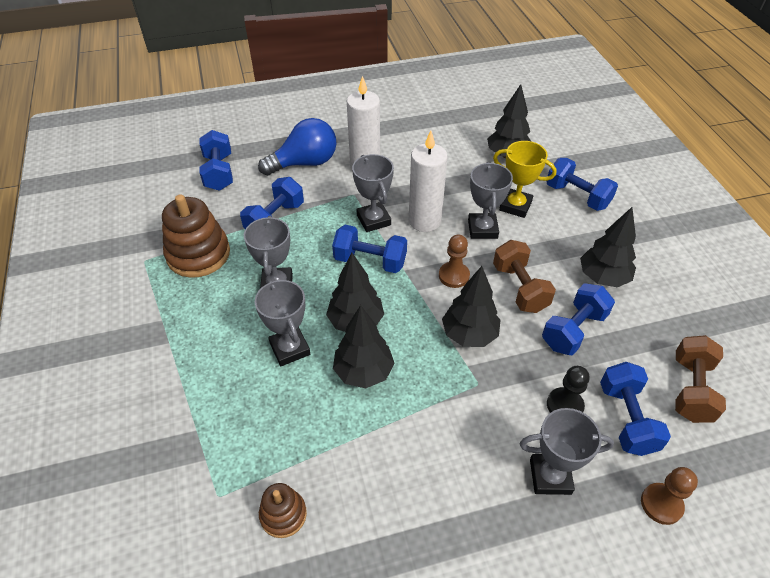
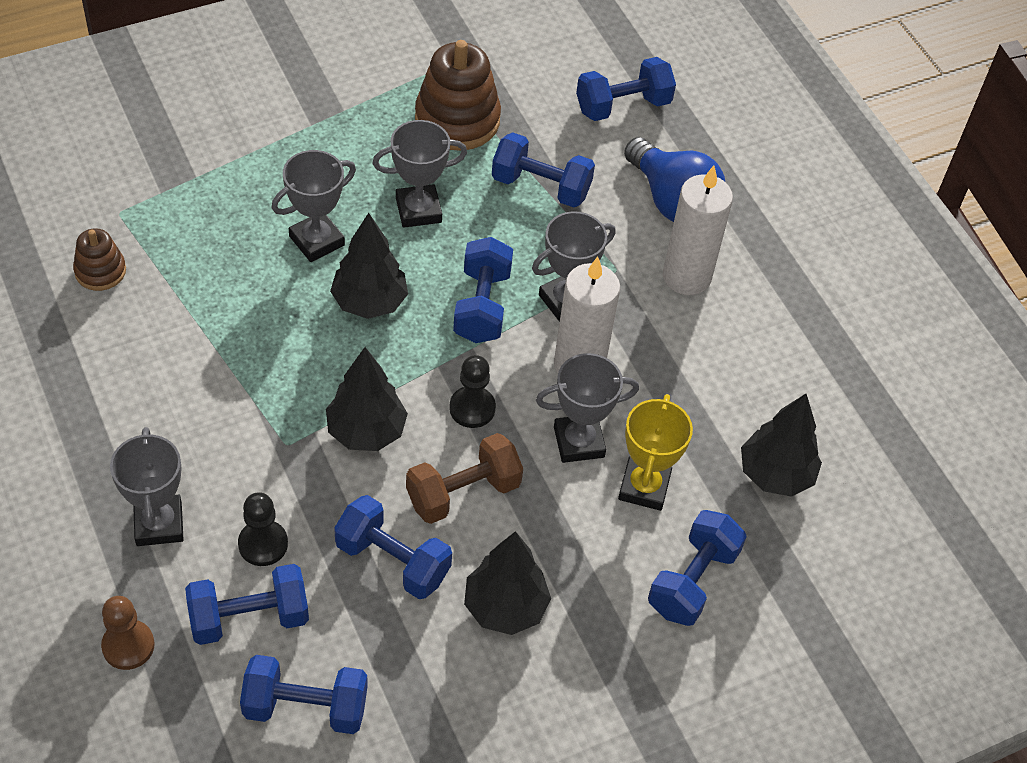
camera: 75 degrees right, 5 degrees up
black tree [333,305,395,388] -> none
brown pawn [439,235,470,288] -> black pawn [450,355,496,428]
brown dumbbell [675,335,726,423] -> blue dumbbell [240,655,368,734]

